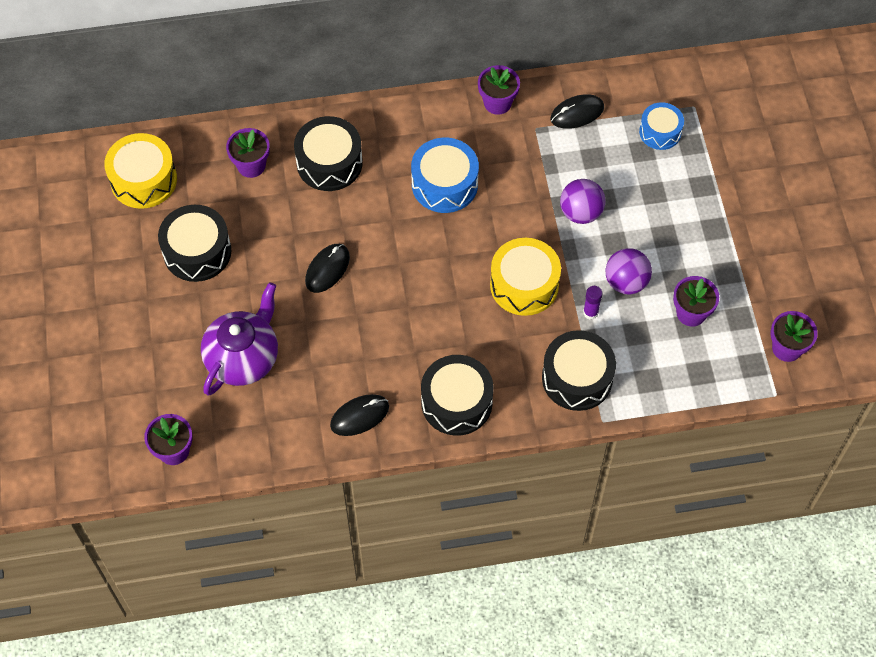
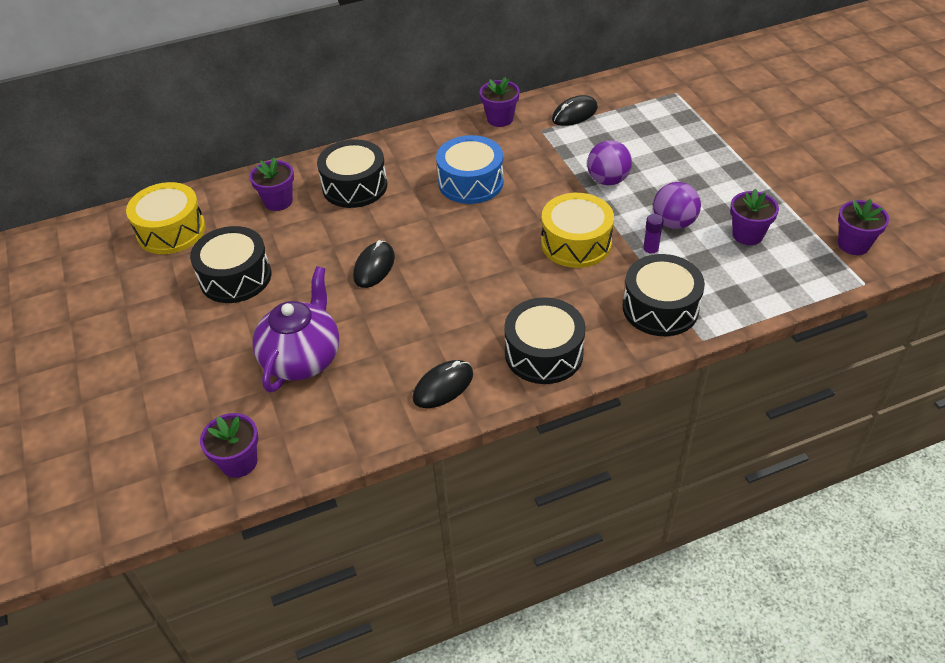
camera: 10 degrees left, 15 degrees down
blue drum [639,102,684,150] -> none

